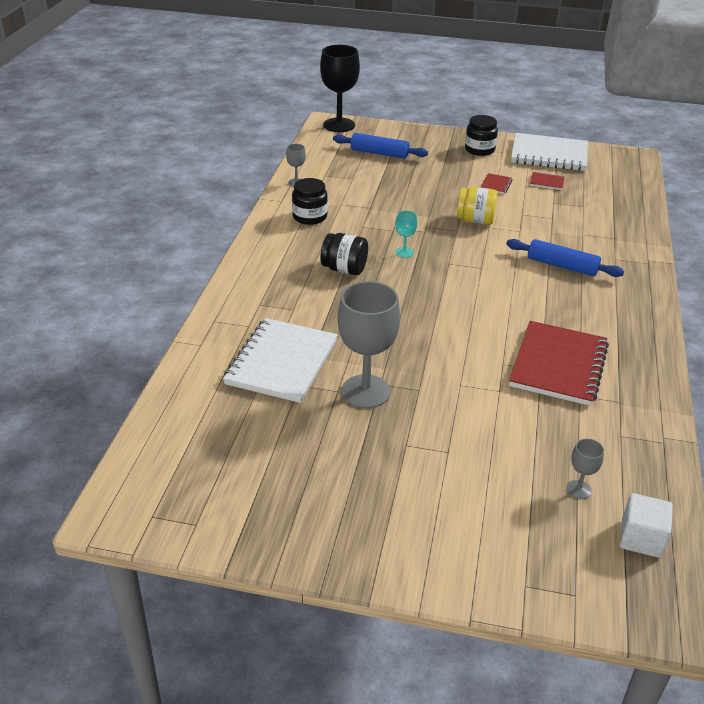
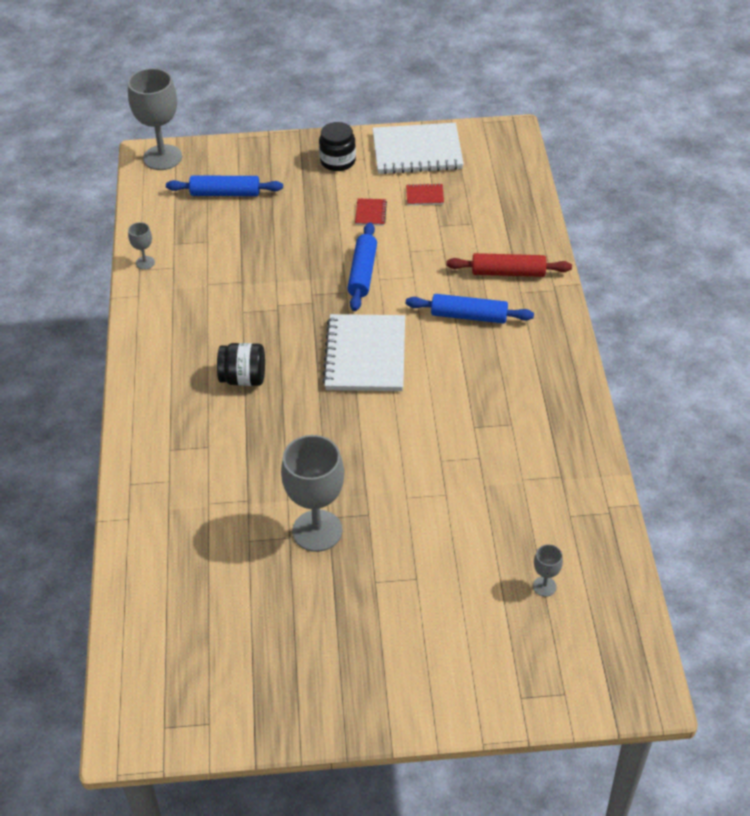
camera: 15 degrees left, 10 degrees up
white notebook [223,318,338,403] -> white notebook moved to [322,314,405,391]
black jar [292,178,328,225] -> none
black goblet [320,45,360,132] -> grey goblet [128,68,182,170]
turquoise goblet [395,211,417,258] -> none
yellow jar [457,187,497,225] -> blue rolling pin [347,222,377,311]
red notebook [509,321,609,406] -> none
white cube [620,493,673,558] -> none
none -> red rolling pin [446,253,572,277]

